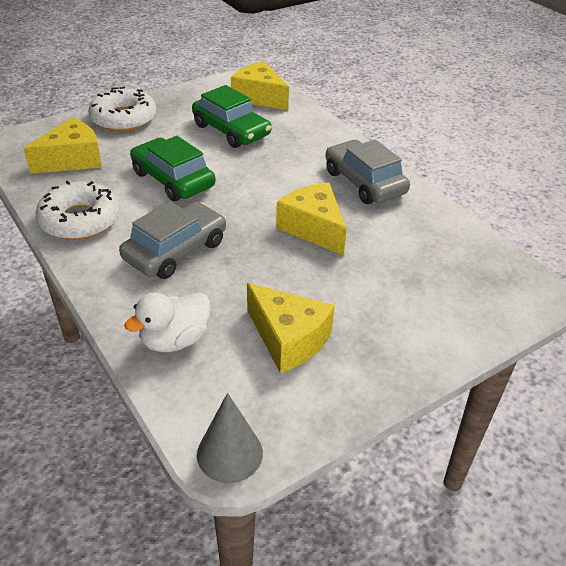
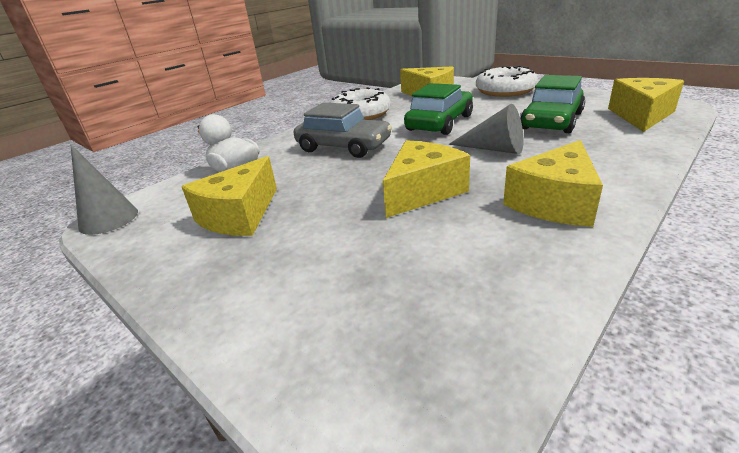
camera: 80 degrees right, 10 degrees down
grey car [325,140,410,204] -> yellow cheese [503,140,603,227]
none -> grey cone [448,104,524,154]

